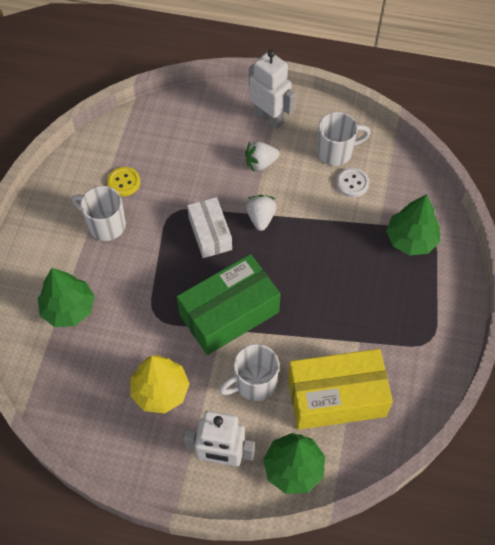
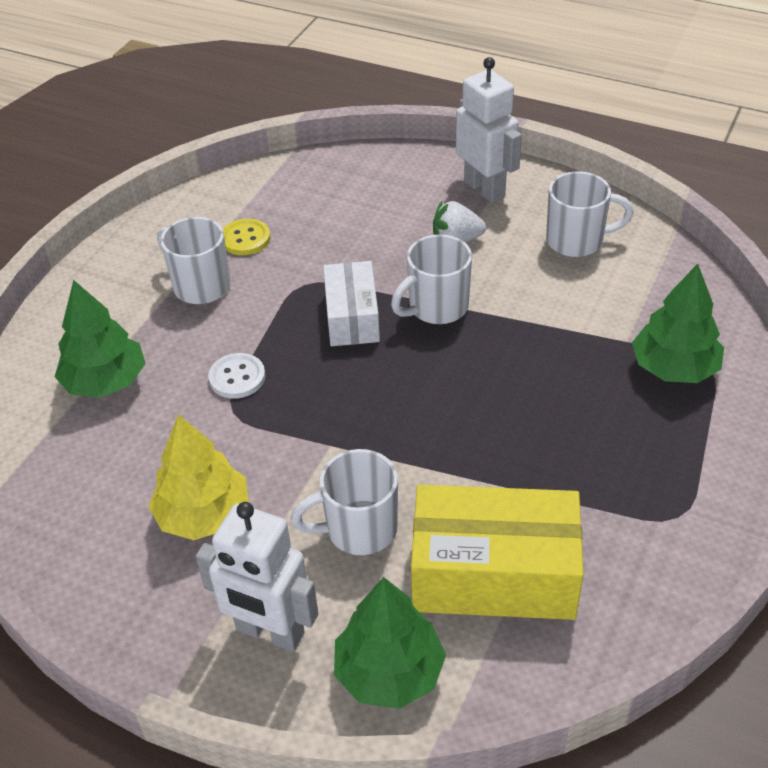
camera: 15 degrees right, 15 degrees down
green box [177,254,281,355] -> none
white strawberry [246,195,276,231] -> white mug [391,234,472,324]
white button [336,168,369,197] -> white button moved to [208,353,265,399]

